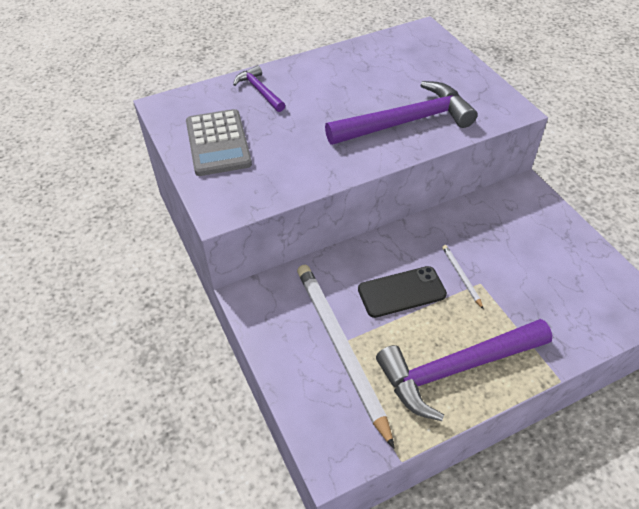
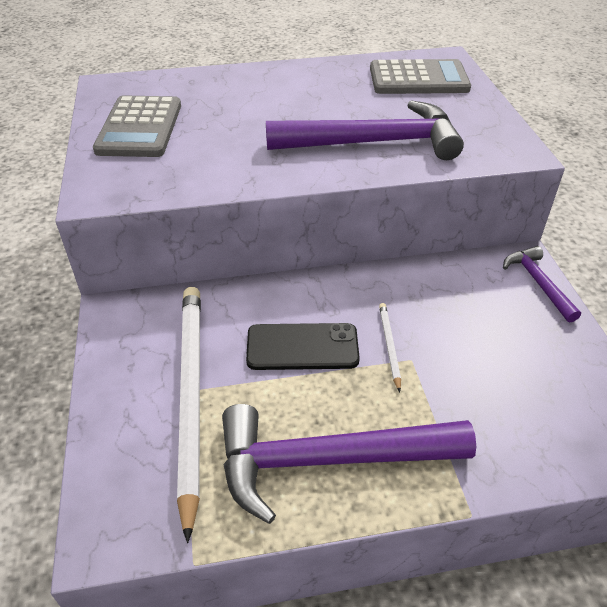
camera: 15 degrees right, 5 degrees down
purple hammer [233,65,285,112] -> purple hammer moved to [503,246,581,322]
none -> grey calculator [370,59,471,94]

